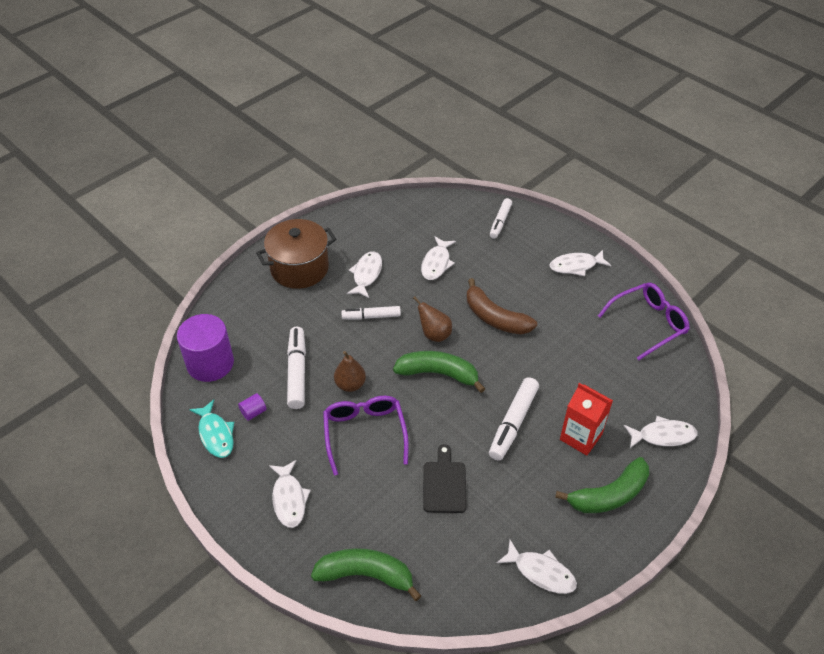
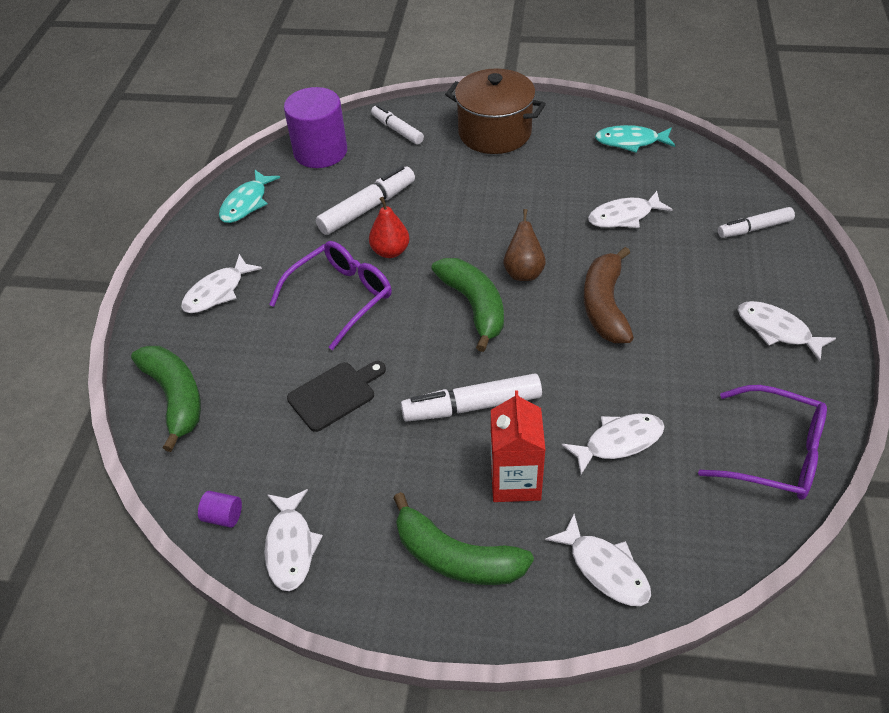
camera: 55 degrees right, 0 degrees up
purple cylinder [238,393,267,421] -> purple cylinder moved to [198,491,242,528]
brown pear [334,351,366,392] -> red pear [369,197,409,258]
white marker [341,306,401,320] -> white marker moved to [371,105,424,145]
white fish [347,251,382,298] -> white fish moved to [561,414,665,475]
none -> turquoise fish [595,125,675,153]

